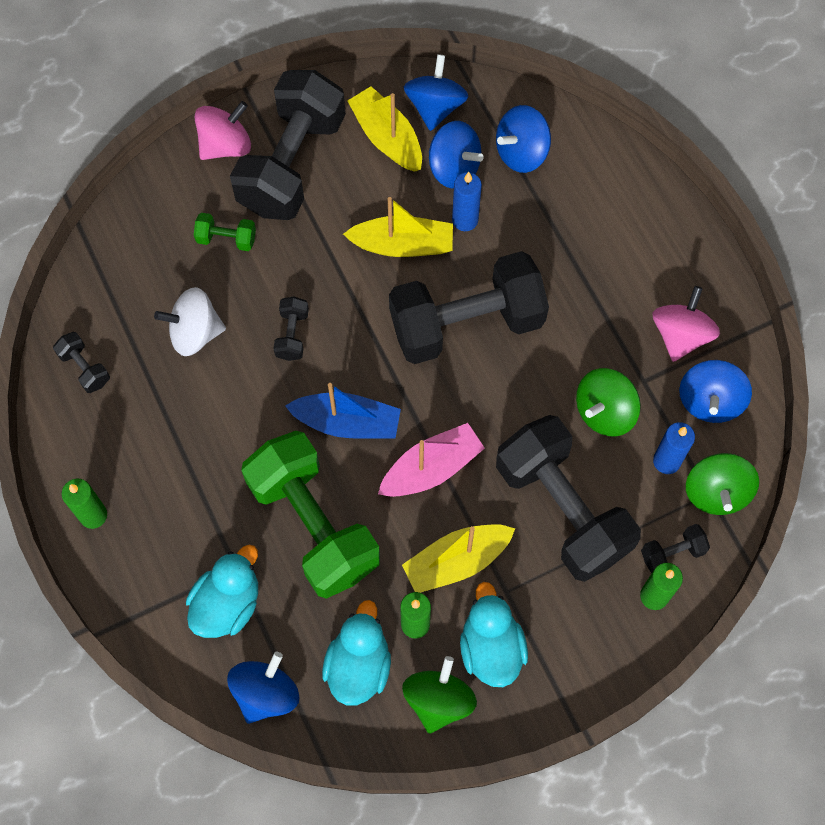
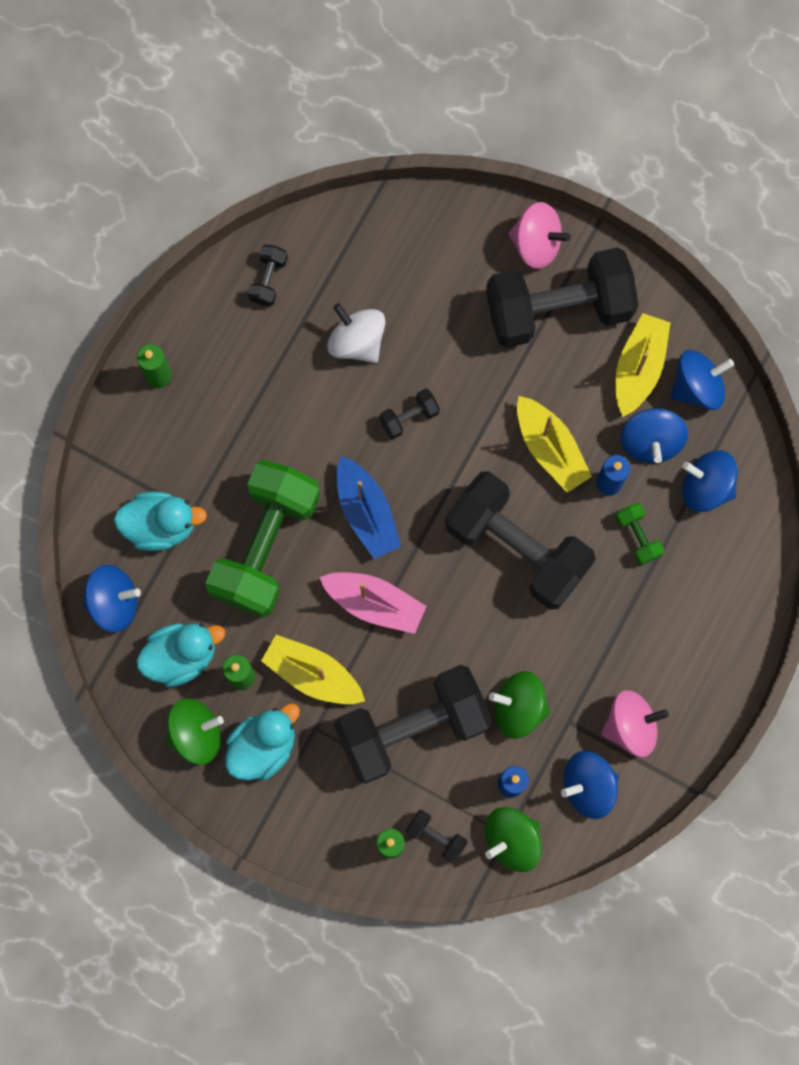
camera: 55 degrees right, 10 degrees up
green dumbbell [194,213,256,251] -> green dumbbell moved to [615,503,664,565]
black dumbbell [496,415,641,582] -> black dumbbell turned 45 degrees clockwise [334,665,492,784]

